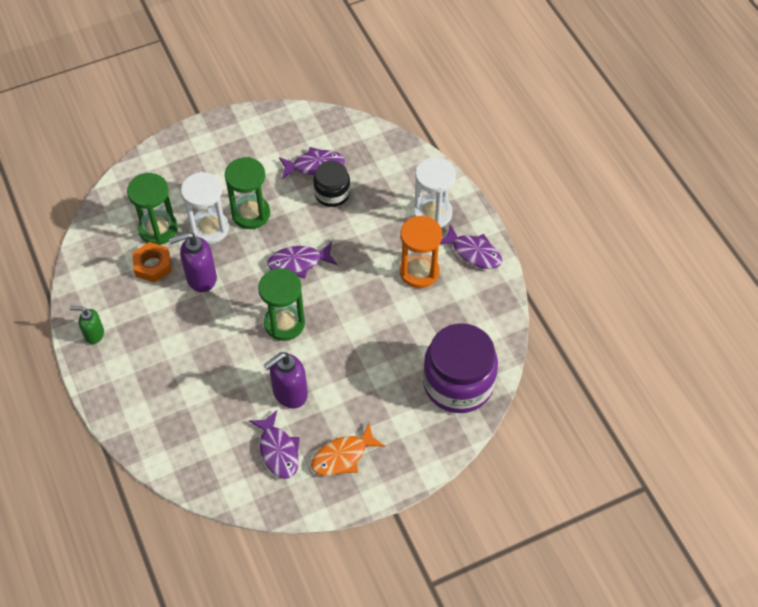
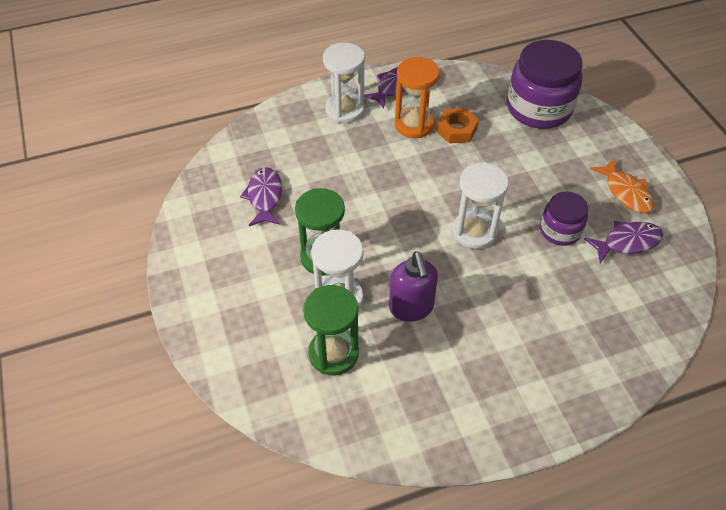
camera: 85 degrees left, 5 degrees down
green soap dispenser [70,307,104,344] -> none
orange nut [132,242,172,283] -> orange nut moved to [436,108,479,144]
green hourglass [258,268,305,341] -> white hourglass [452,162,509,249]
purple soap dispenser [264,352,308,408] -> purple jar [540,191,588,246]
purple fish [267,242,337,278] -> none
black jar [313,161,350,207] -> none

